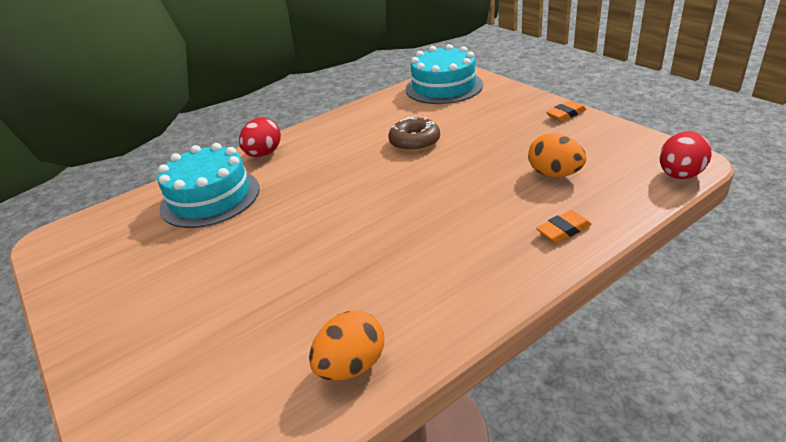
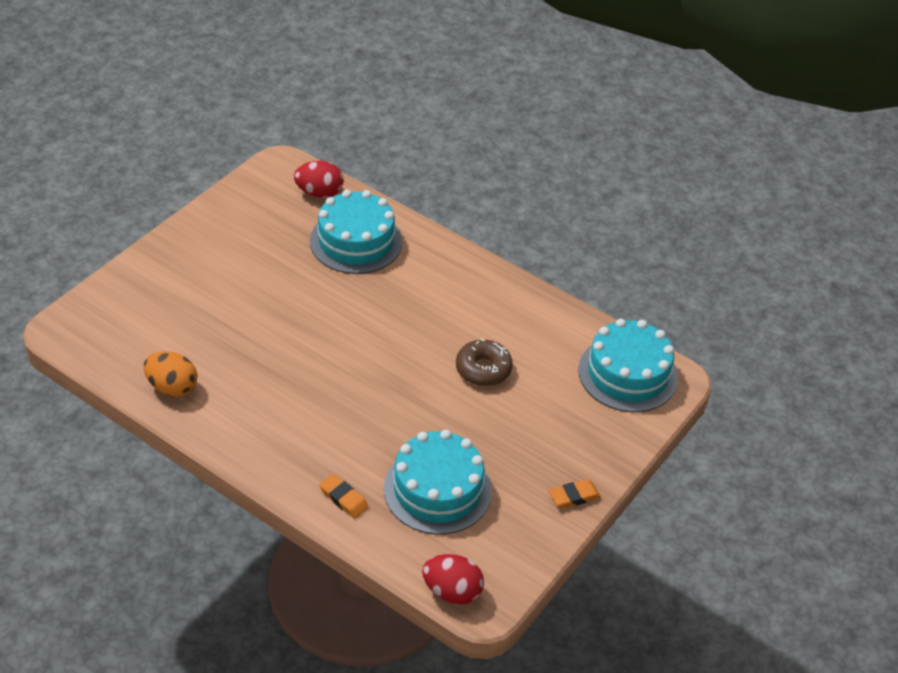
camera: 65 degrees right, 10 degrees up
red egg [239,118,281,157] -> red egg moved to [294,161,343,198]
orange egg [528,133,587,177] -> turquoise cake [384,430,492,534]
orange eraser [546,101,586,122] -> orange eraser turned 60 degrees counterclockwise [549,479,601,509]

